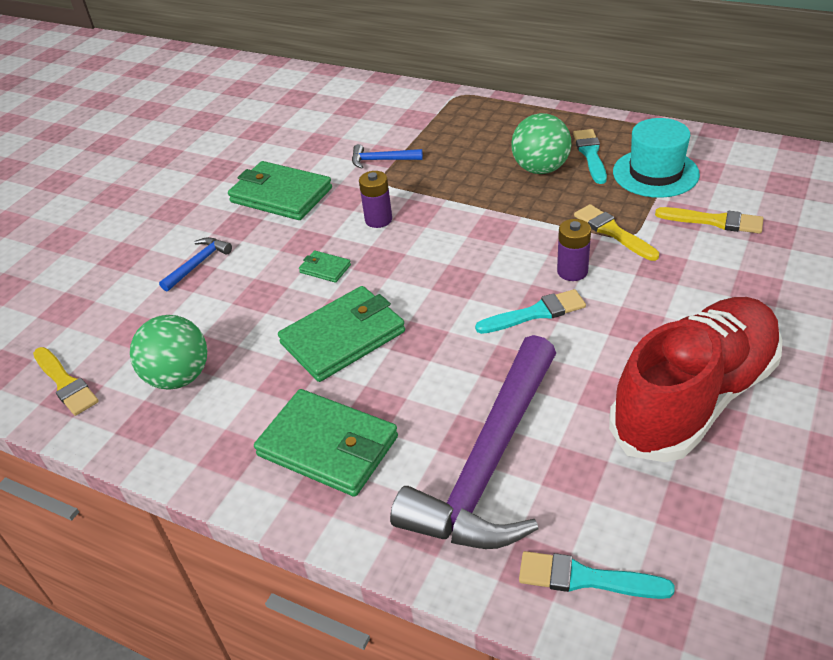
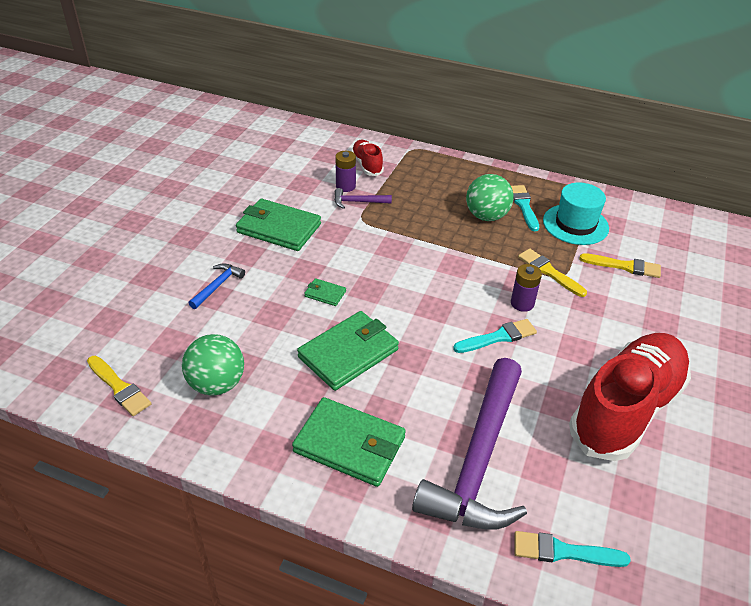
camera: 10 degrees left, 0 degrees up
blue hammer [352,144,423,169] -> purple hammer [334,188,392,209]
purple battery [359,171,392,228] -> purple battery moved to [335,151,356,192]
none -> red shoe [351,140,384,176]

